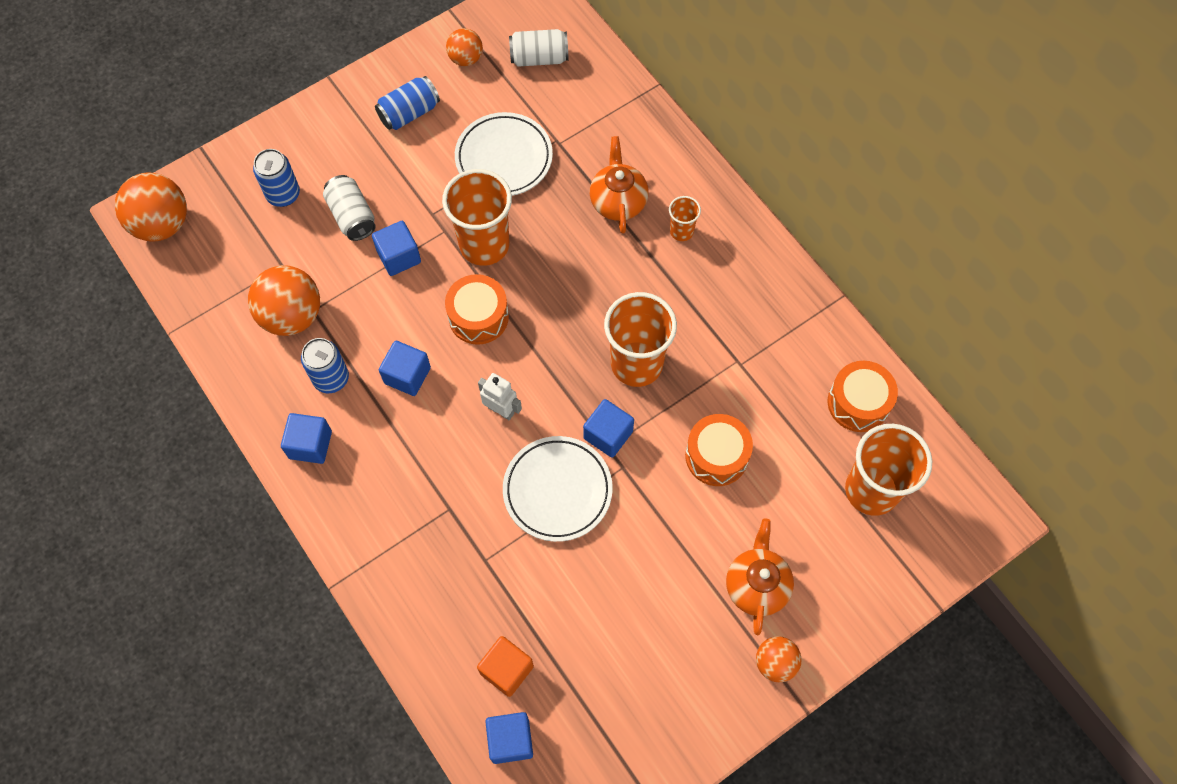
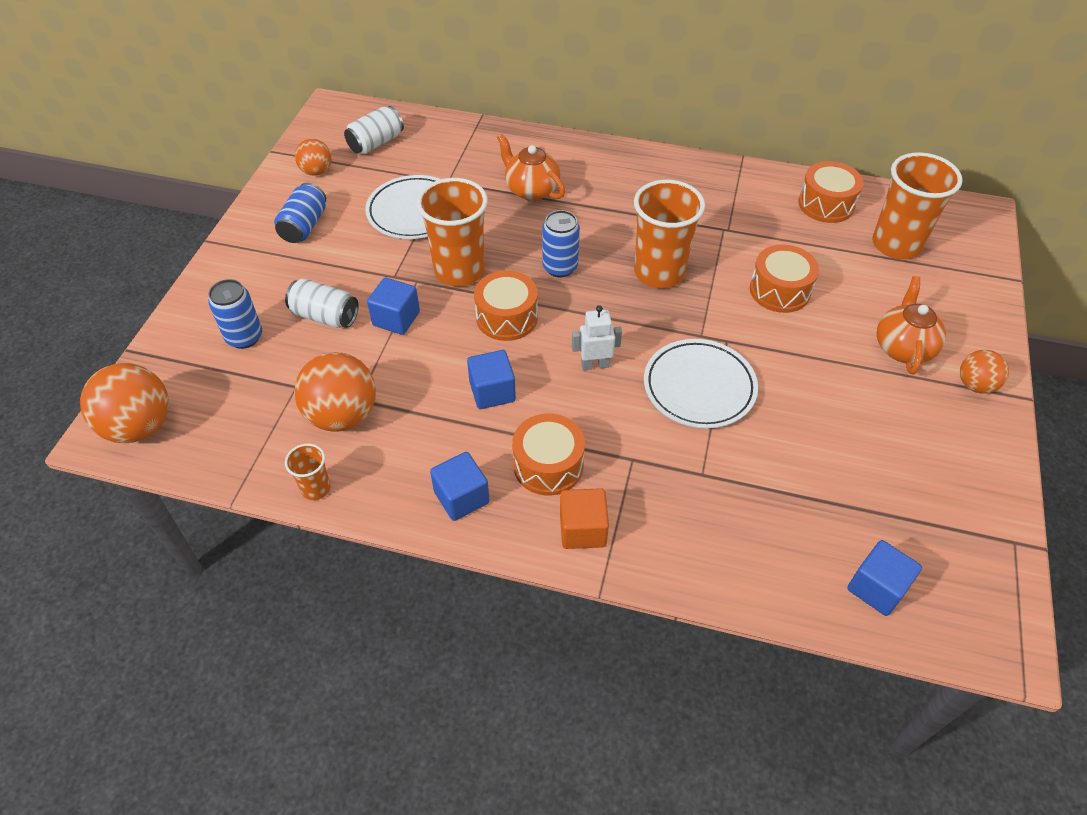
camera: 40 degrees left, 15 degrees down
blue can [301,338,349,393] -> blue can moved to [542,210,580,277]
orange cube [477,636,534,697] -> orange cube moved to [560,488,609,549]
blue cube [583,399,634,458] -> none
orange cup [669,196,701,241] -> orange cup moved to [285,444,331,500]
orange teapot [726,518,794,635] -> orange teapot turned 45 degrees clockwise [877,276,946,375]
none -> orange drum [512,414,585,496]

